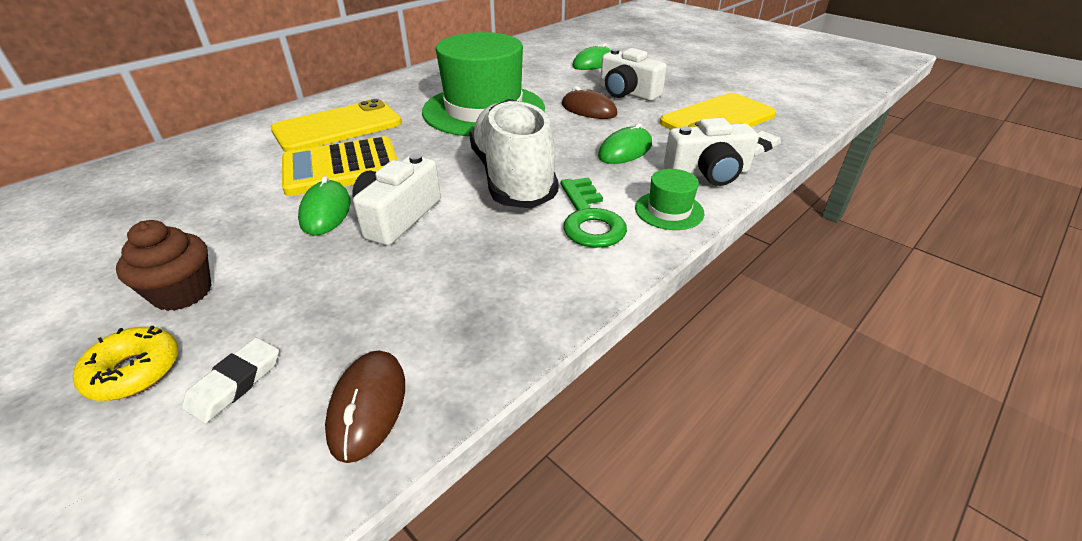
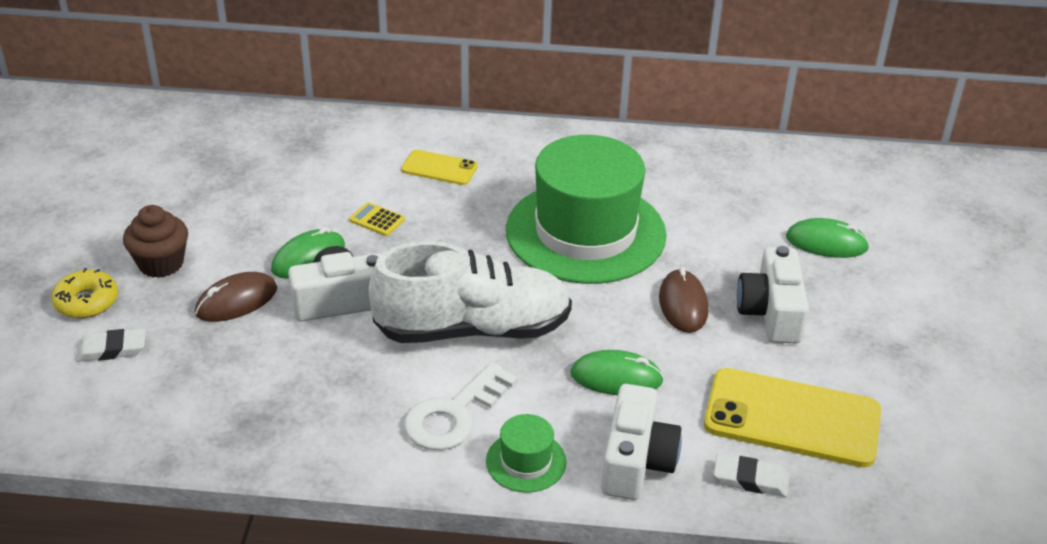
camera: 50 degrees right, 0 degrees up
yellow phone [271,99,402,152] -> yellow phone [401,150,478,185], size x0.52
yellow calculator [282,136,398,196] -> yellow calculator [349,202,405,236], size x0.40
brown mouse [325,351,405,463] -> brown mouse moved to [195,272,277,322]
white shoe [469,99,559,209] -> white shoe turned 45 degrees clockwise [369,241,572,343]
green key [560,177,627,248] -> white key [404,362,518,450]
white camera [664,118,759,186] -> white camera turned 120 degrees counterclockwise [601,384,682,500]

